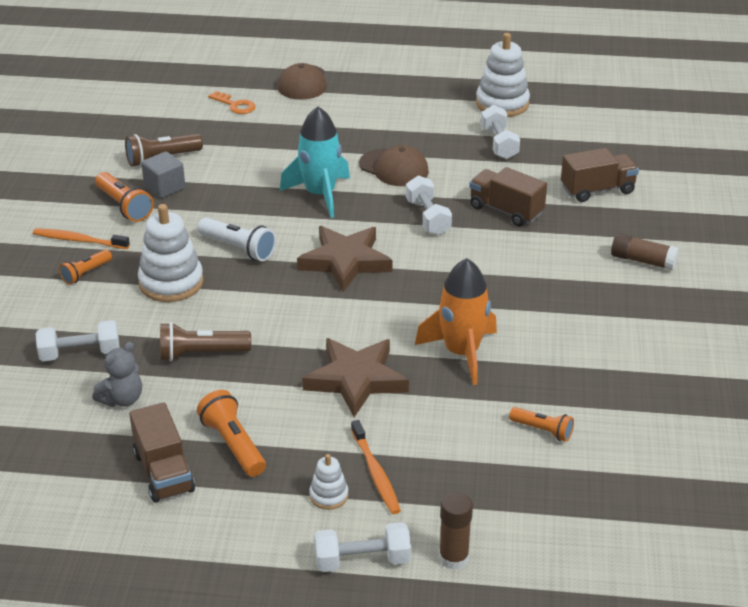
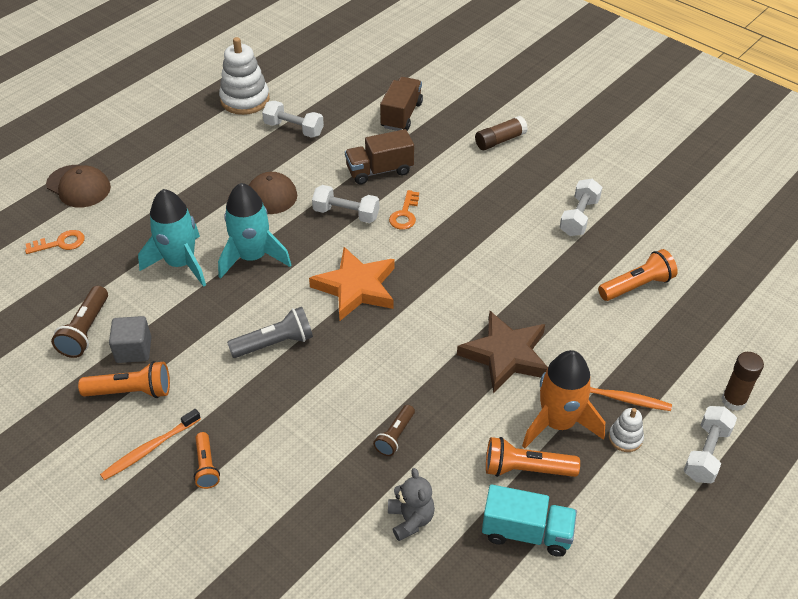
camera: 55 degrees left, 10 degrees up
white dumbbell [36,320,120,361] -> white dumbbell moved to [560,179,602,236]
brown truck [129,402,195,503] -> turquoise truck [482,484,577,557]
white stacking toy [138,204,203,302] -> none
brown flashlight [160,322,251,361] -> brown flashlight [373,405,415,456], size x0.65
white flashlight [198,218,276,261] -> grey flashlight [227,307,313,358]
brown star [297,226,393,292] -> orange star [309,247,395,321]
orange rocket [415,258,497,385] -> orange rocket moved to [522,350,605,449]
orange flashlight [509,407,574,442] -> orange flashlight [598,249,678,301], size x1.53
none -> turquoise rocket [138,189,206,287]
none -> orange key [389,190,419,230]

